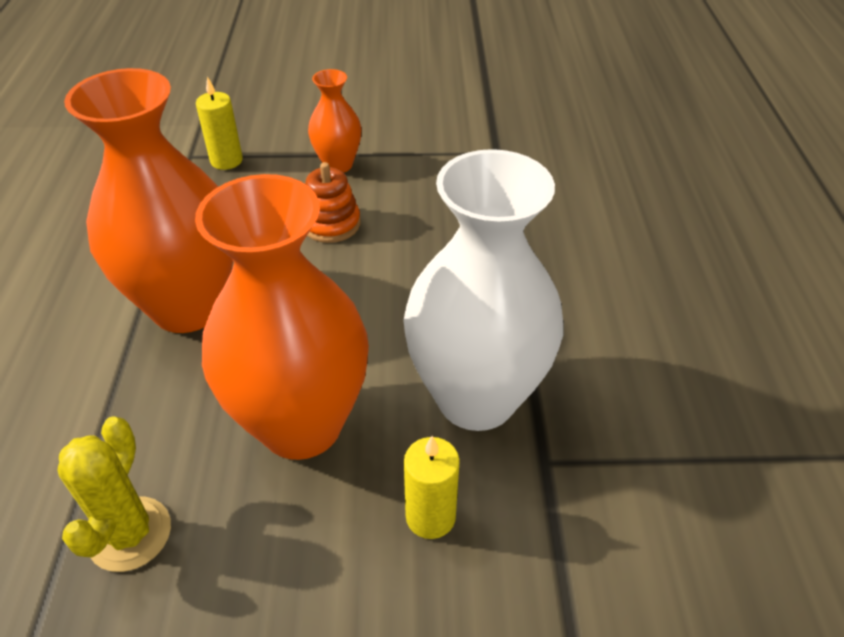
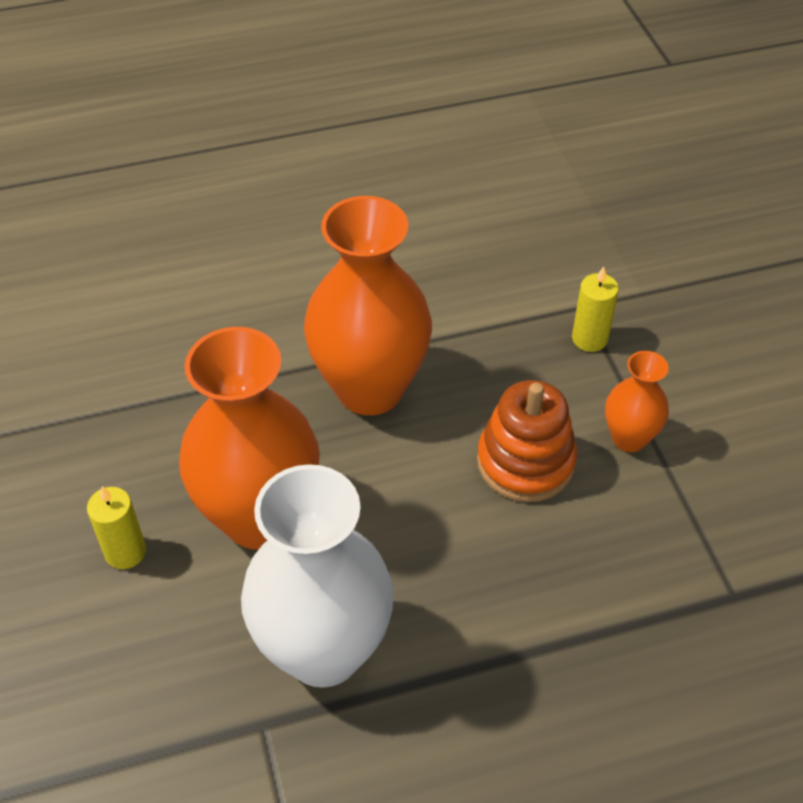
camera: 75 degrees right, 5 degrees up
yellow cactus [58,416,171,572] -> none
orange stacking toy [305,162,361,243] -> orange stacking toy [477,380,577,502], size x1.51
yellow candle [404,436,460,539] -> yellow candle moved to [87,486,146,569]

